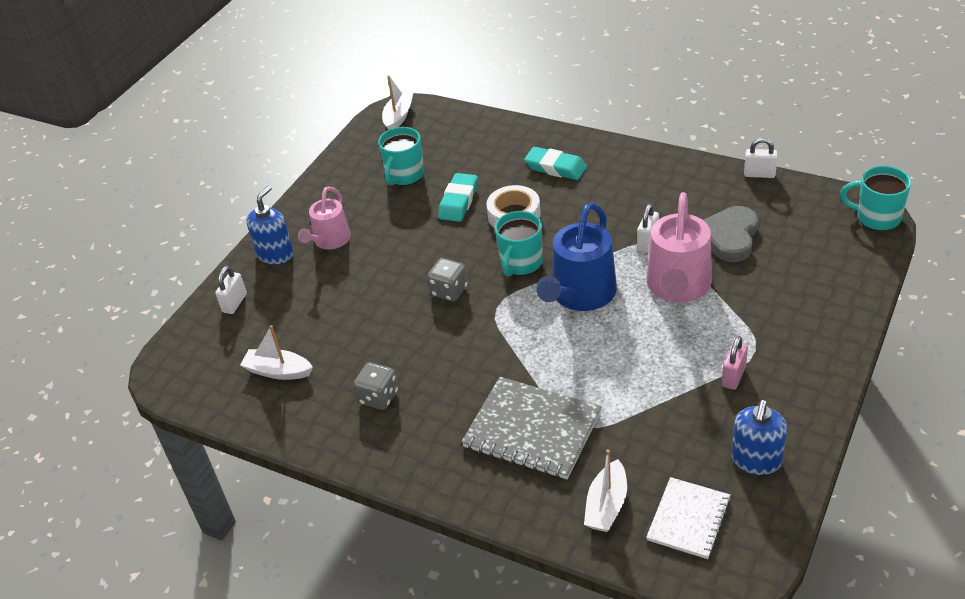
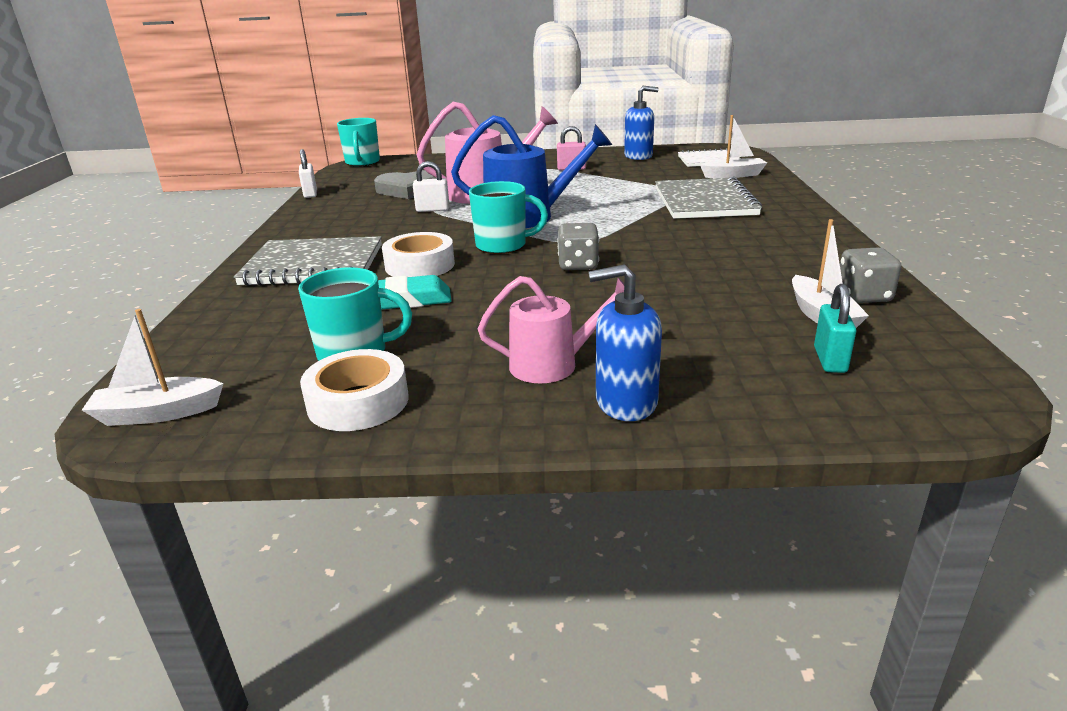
camera: 120 degrees left, 15 degrees down
white padlock [215,266,247,314] -> none
grey dice [354,363,398,410] -> grey dice moved to [840,248,901,303]
turquoise eraser [524,147,587,180] -> grey notebook [234,236,382,286]
none -> white tape [300,349,409,431]
none -> turquoise padlock [814,284,856,373]

